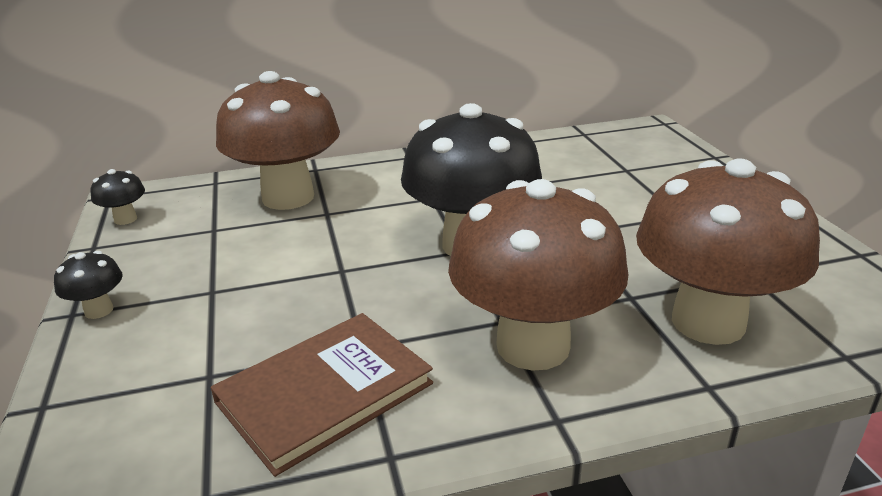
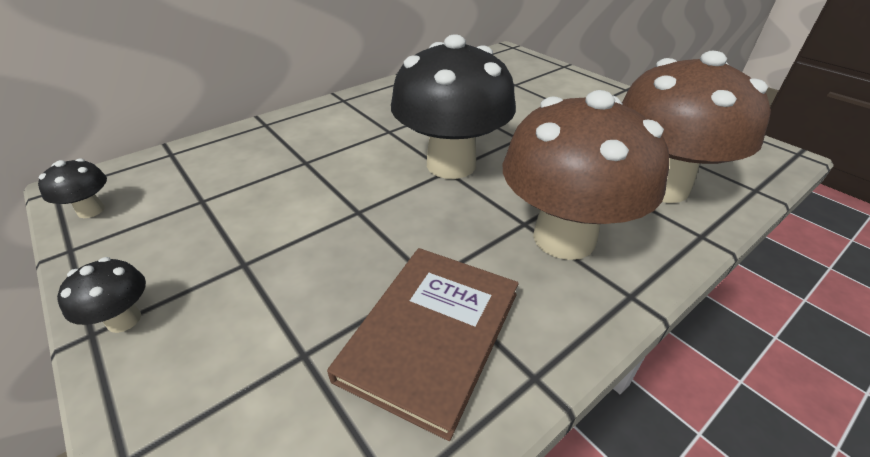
camera: 25 degrees left, 10 degrees up
brown mushroom [216,71,340,210] -> none

